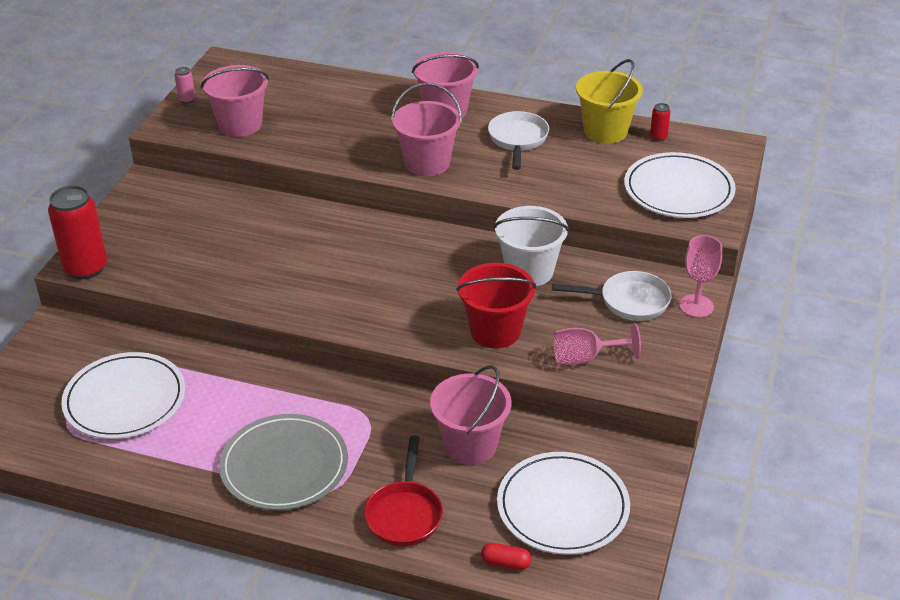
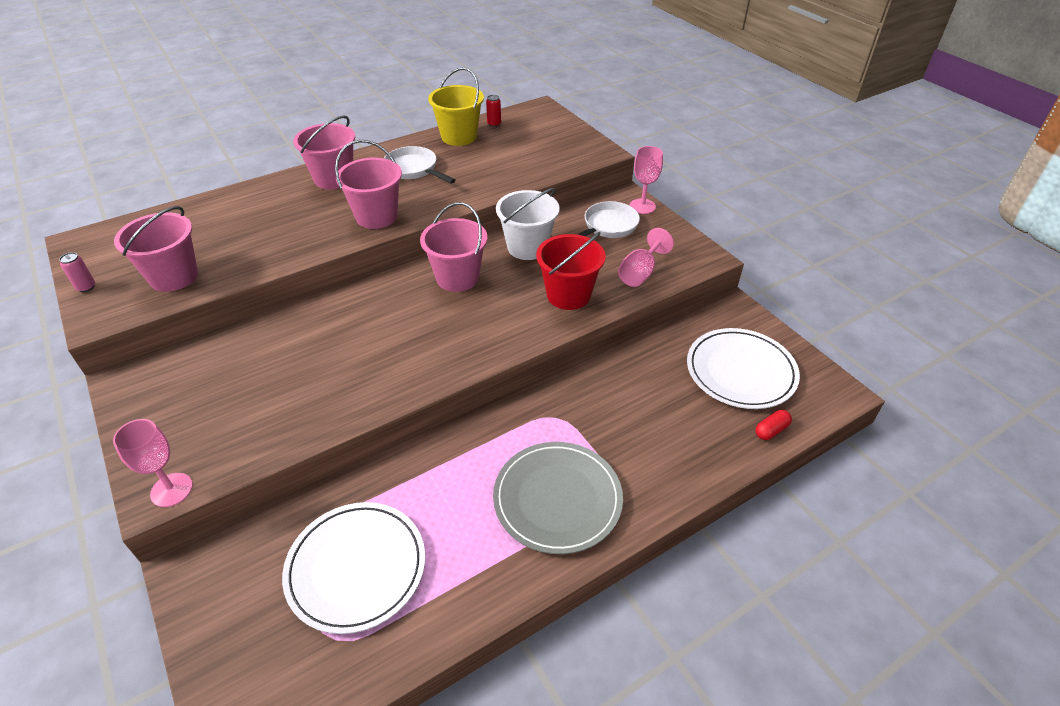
camera: 50 degrees left, 5 degrees up
red can [48,185,107,279] -> pink goblet [113,419,193,507]
red pan [364,436,443,547] -> none
pink bucket [430,365,512,465] -> pink bucket moved to [420,202,487,292]
white plate [624,152,736,218] -> none

